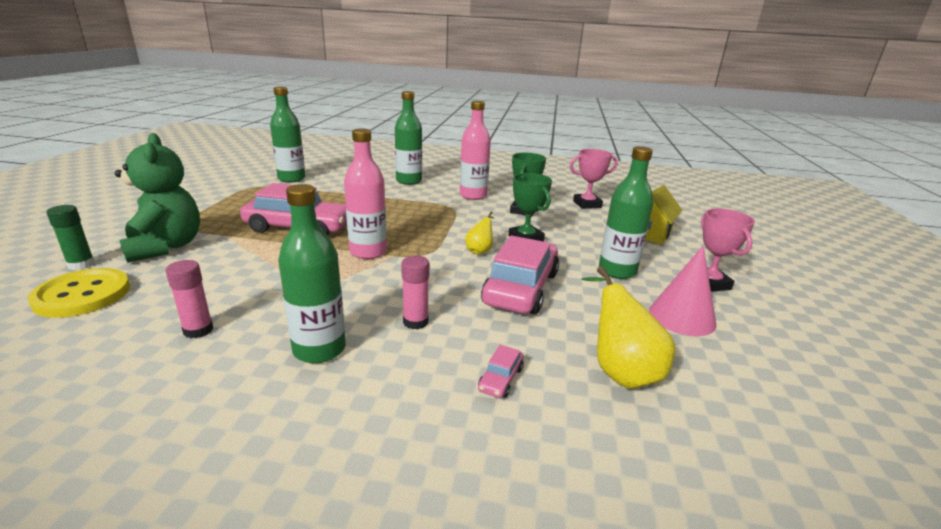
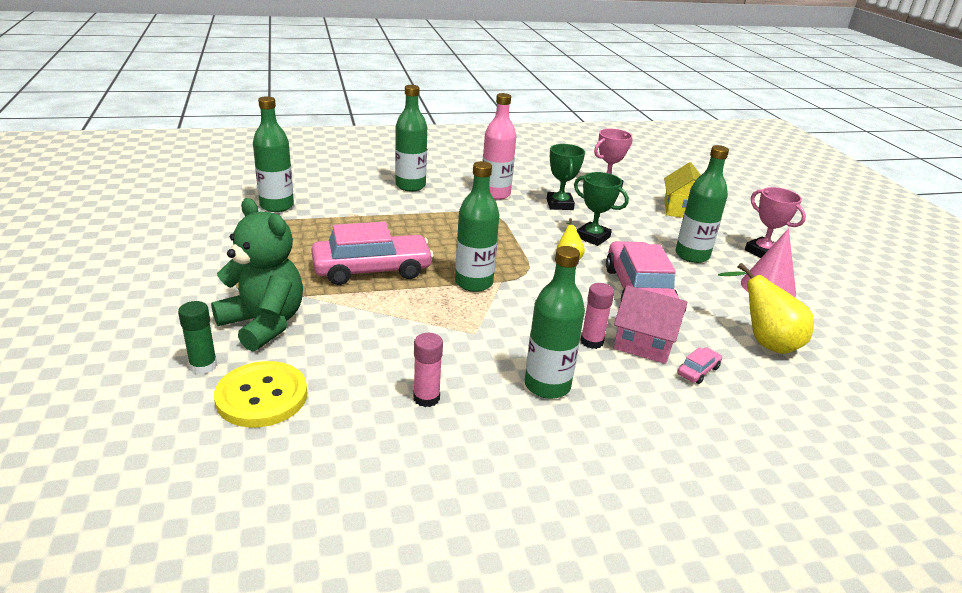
camera: 25 degrees left, 5 degrees up
pink bottle [344,128,387,259] -> green bottle [455,161,499,292]
pink car [478,345,524,398] -> pink car turned 135 degrees counterclockwise [677,347,722,384]
none -> pink house [613,285,687,364]

